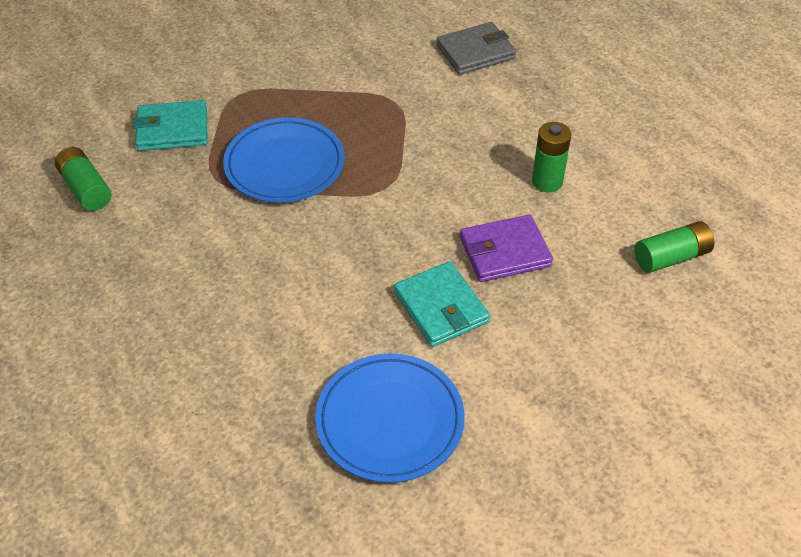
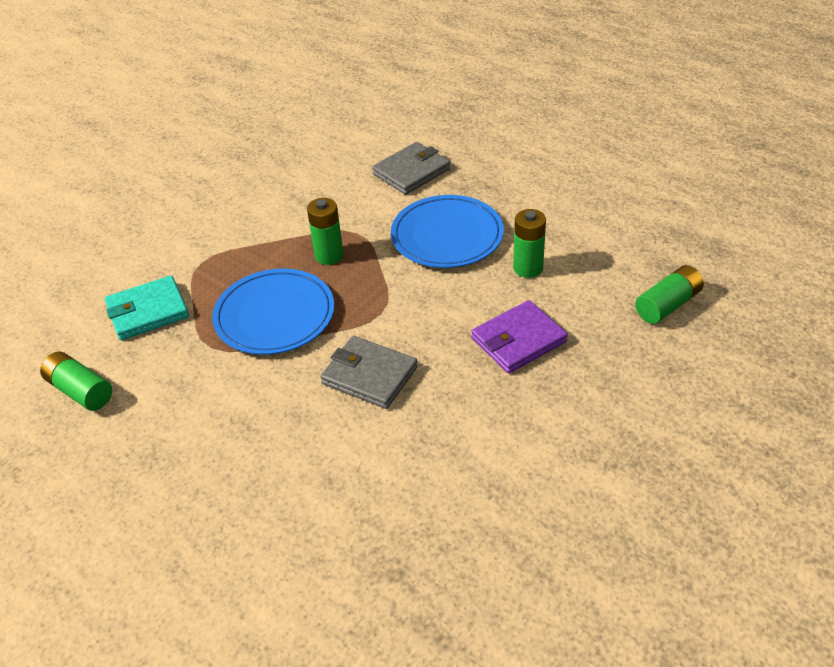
camera: 15 degrees left, 5 degrees down
blue plate [315,353,465,483] -> blue plate moved to [391,195,504,268]
turquoise wallet [394,261,490,347] -> none
none -> green battery [307,198,344,265]
none -> grey wallet [320,336,418,409]

